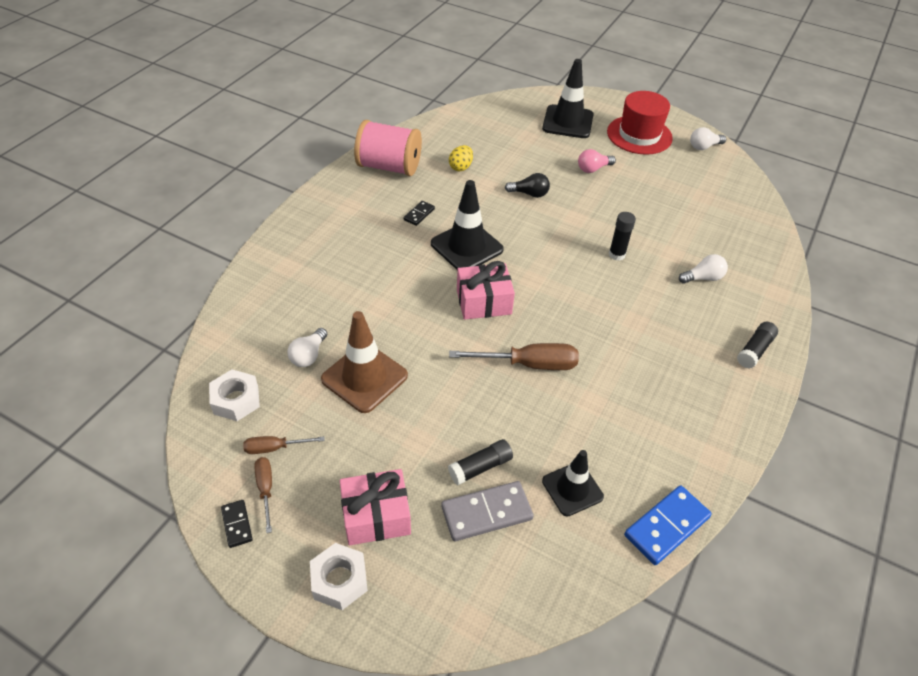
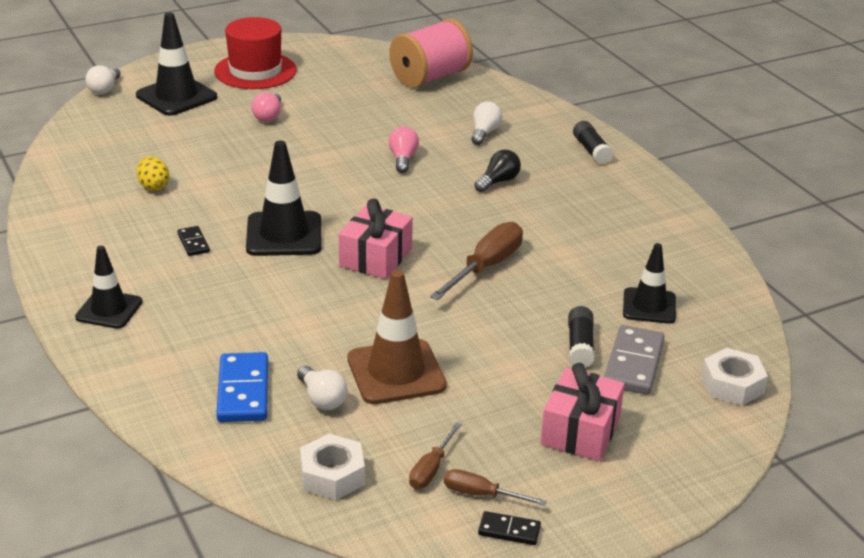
camera: 55 degrees left, 15 degrees down
white nut [310,543,368,610] -> white nut moved to [701,348,768,406]
pink spool [354,120,422,176] -> pink spool moved to [389,19,473,88]
black light bulb [505,173,550,198] -> black light bulb moved to [474,150,521,192]
black glue stick [609,212,636,260] -> pink light bulb [388,127,419,173]
blue domino [624,485,712,565] -> blue domino moved to [216,352,268,422]
white light bulb [690,127,726,150] -> white light bulb moved to [85,66,121,94]
none -> black traffic cone [75,246,142,329]

